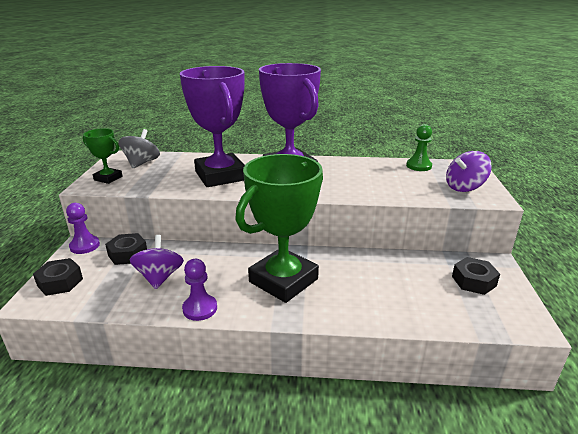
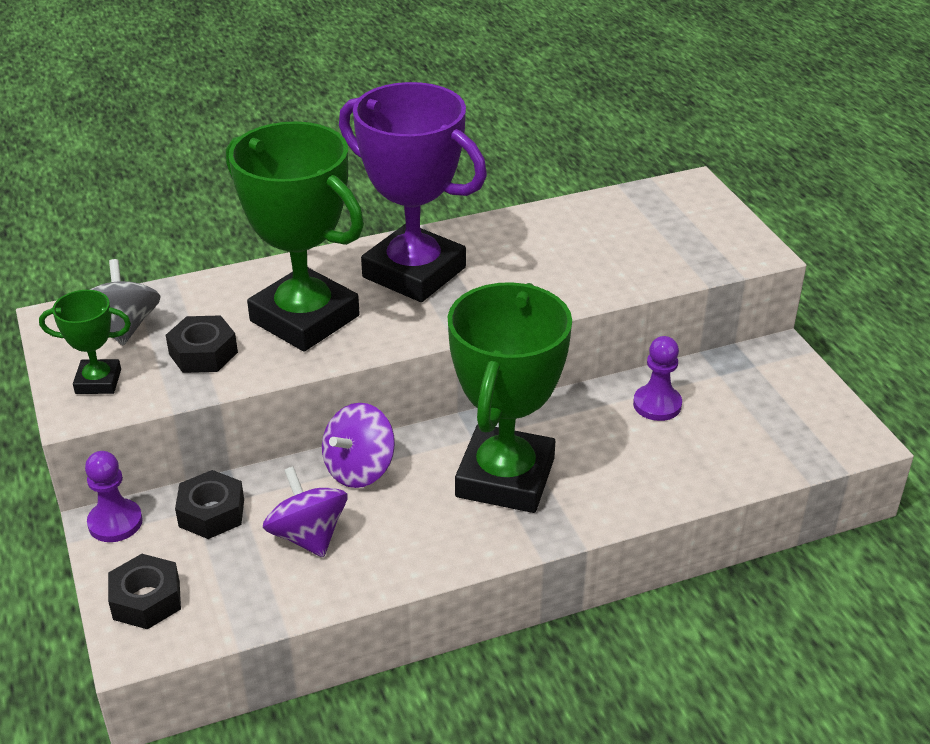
camera: 25 degrees left, 10 degrees up
purple trophy [180,66,245,187] -> green trophy [226,121,364,352]
purple pawn [182,259,217,321] -> purple pawn moved to [633,336,682,421]
green pawn [406,124,432,171] -> none
purple spinning top [446,151,492,192] -> purple spinning top moved to [322,403,395,488]
black nut [452,257,500,295] -> black nut moved to [166,315,238,373]

